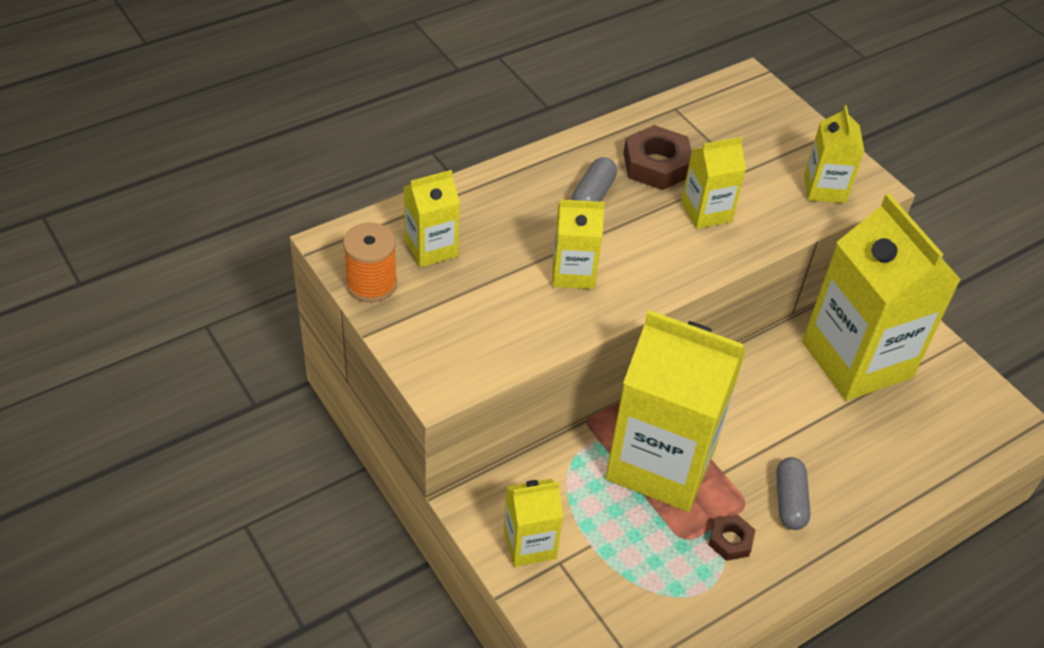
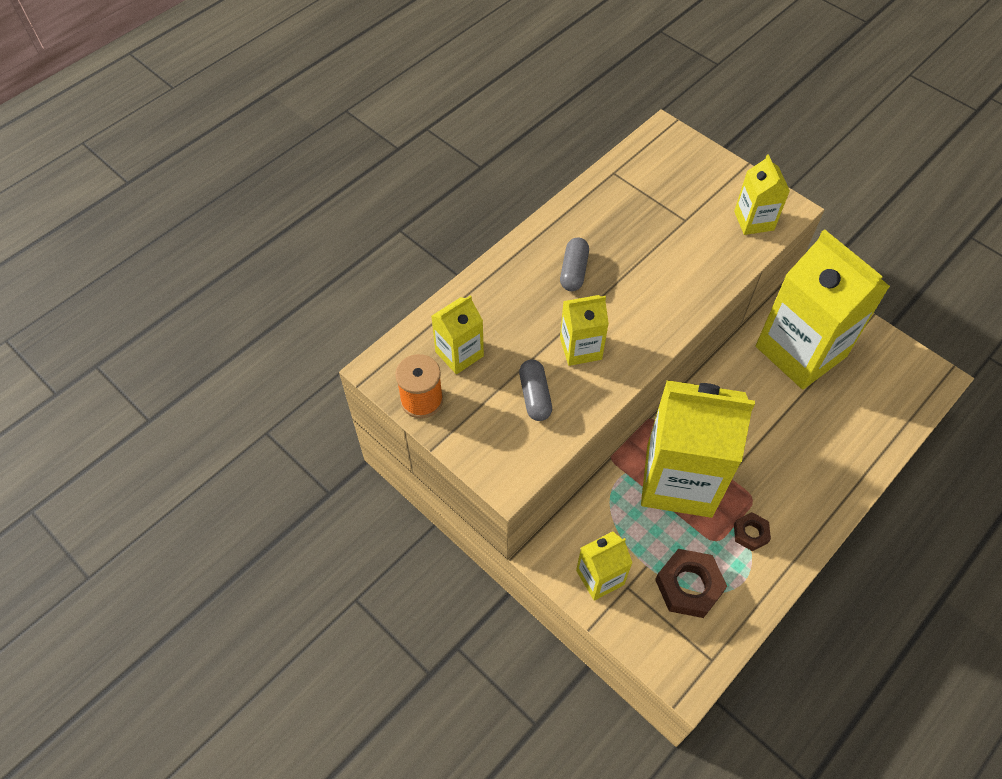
camera: 10 degrees left, 10 degrees up
brown nut [623,125,692,190] -> brown nut moved to [655,549,727,618]
yellow carton [681,137,746,229] -> none
grey capsule [776,457,811,530] -> grey capsule moved to [519,359,552,421]

